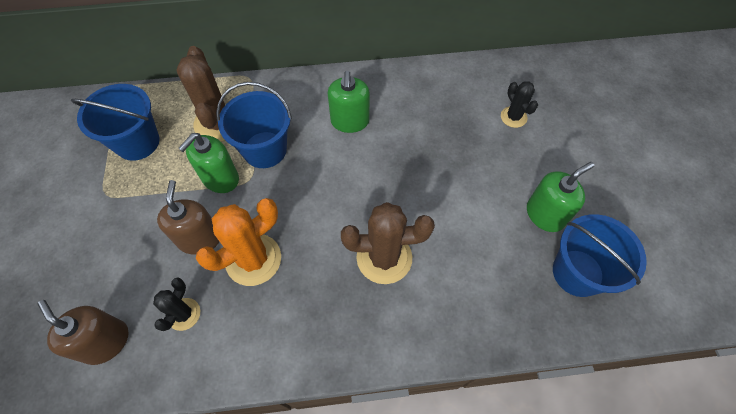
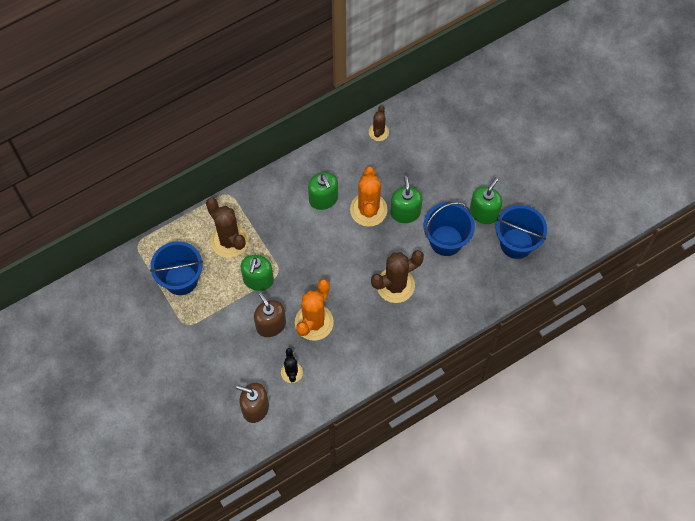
camera: 25 degrees left, 5 degrees up
blue bucket [216,82,292,168] -> blue bucket moved to [424,202,475,256]
black cactus [501,81,538,128] -> none
none -> orange cactus [350,167,388,227]
none -> brown cactus [369,106,389,141]
none -> green soap dispenser [391,176,422,223]

